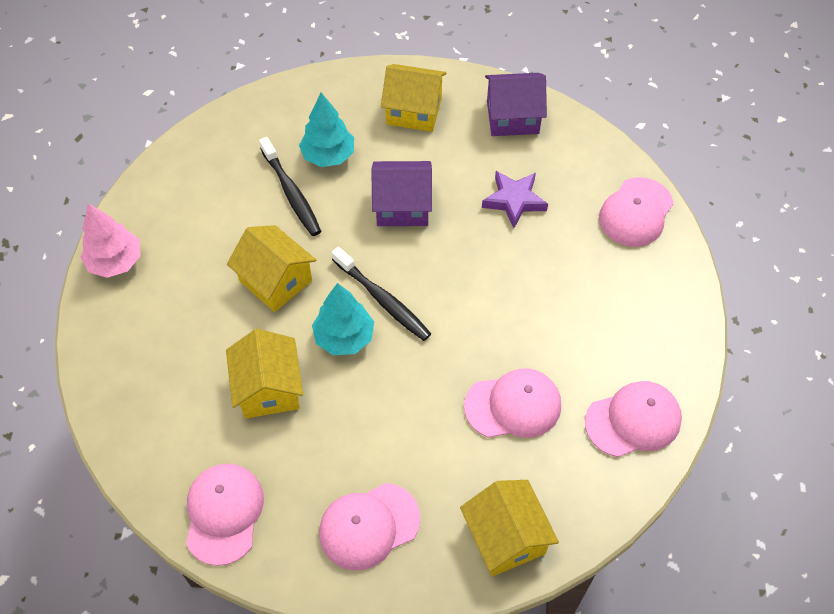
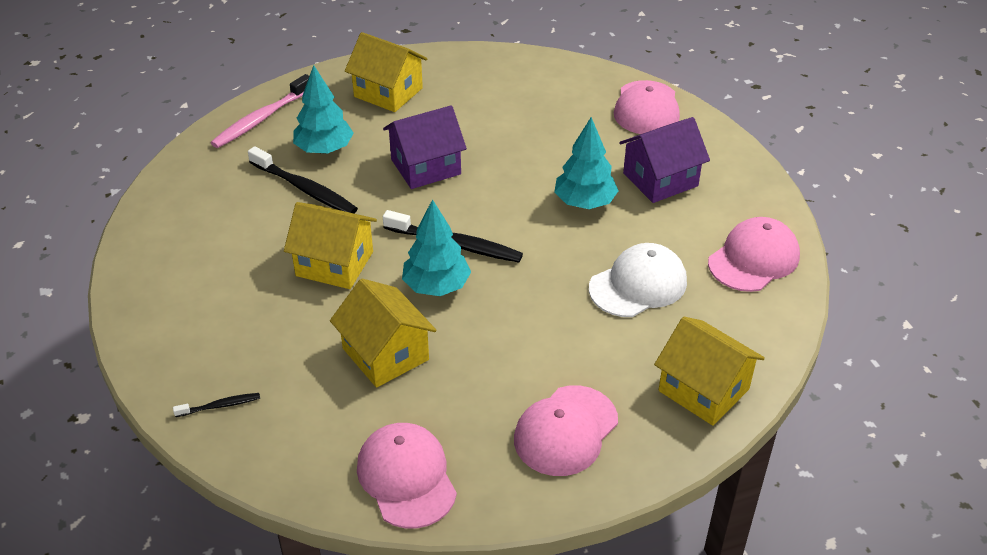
camera: 25 degrees left, 15 degrees down
pink tree [80,203,141,278] -> none
yellow house [381,64,447,132] -> yellow house turned 45 degrees clockwise [345,32,427,112]
pink cap [464,369,561,438] -> white cap [589,243,687,317]
purple star [482,171,548,228] -> none
purple house [485,73,547,136] -> purple house moved to [619,117,710,203]
none -> black toothbrush [173,393,260,417]
none -> pink toothbrush [211,74,309,148]
none -> turquoise tree [554,117,618,209]

